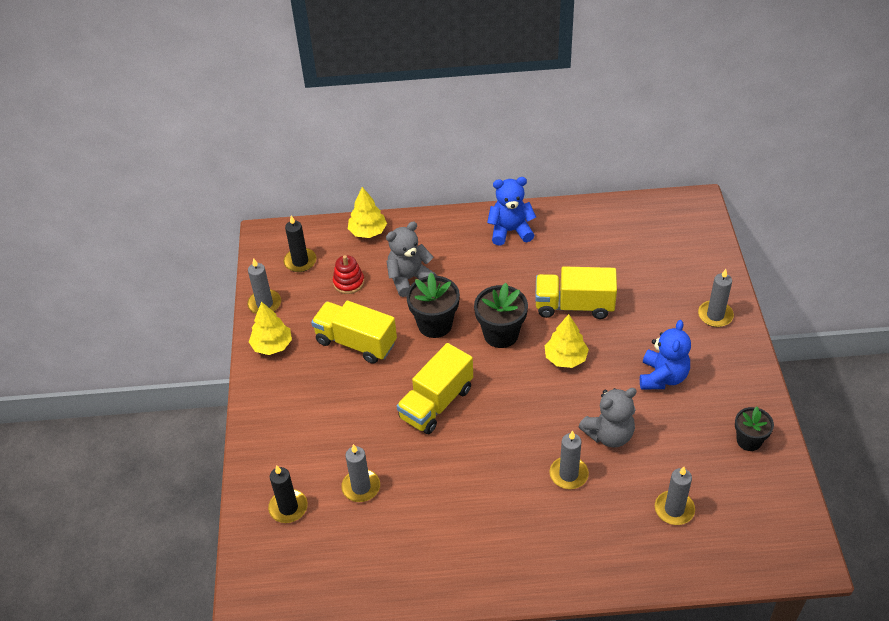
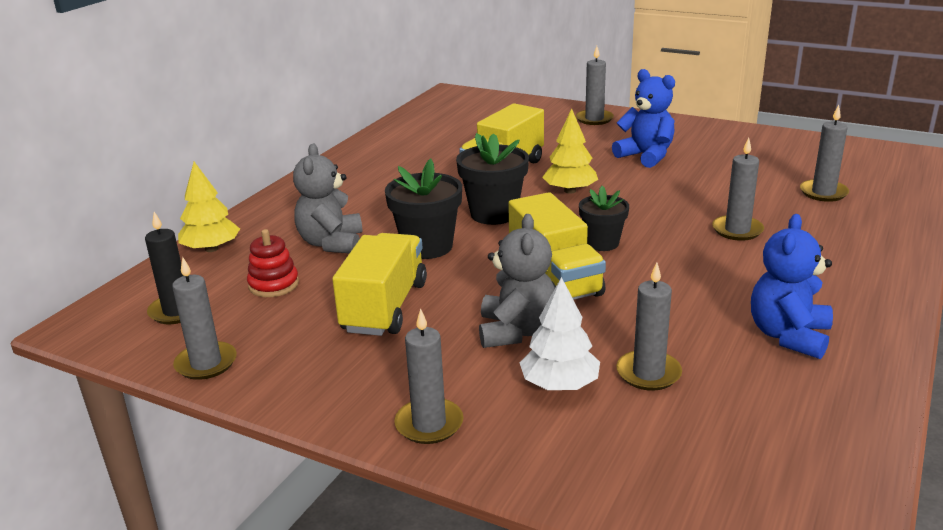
camera: 60 degrees left, 20 degrees down
yellow tree [249,302,292,355] -> none
black candle [268,465,308,523] -> none
yellow truck [311,301,397,364] -> yellow truck turned 135 degrees clockwise [332,233,427,336]
blue teddy bear [487,177,536,246] -> blue teddy bear moved to [751,214,833,359]
grey teddy bear [579,388,637,448] -> grey teddy bear moved to [479,214,555,348]
black flower pot [735,407,774,451] -> black flower pot moved to [579,186,629,251]
none -> grey candle [394,308,464,444]
none -> white tree [520,277,600,390]

